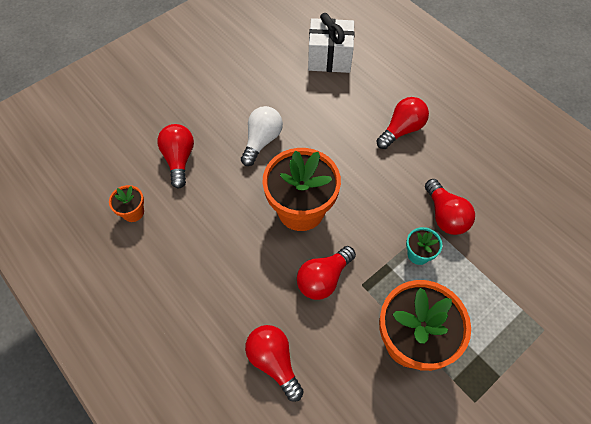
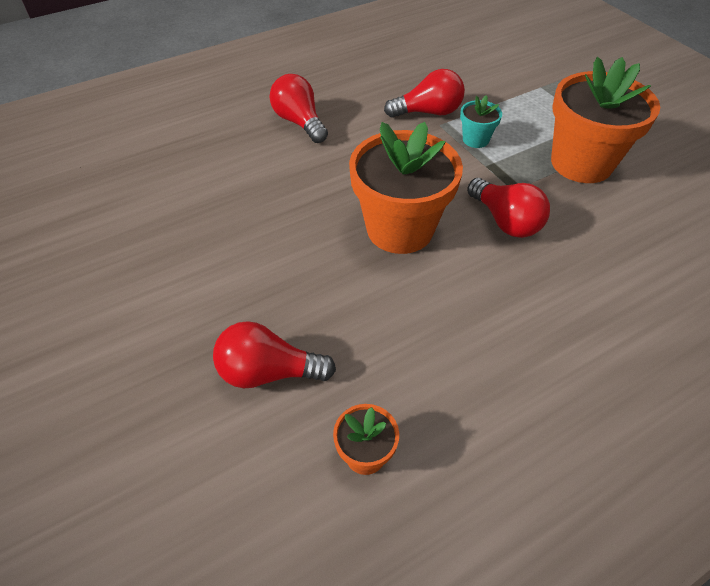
camera: 80 degrees left, 10 degrees down
white light bulb [241,106,283,166] -> none
red light bulb [245,325,304,402] -> none
white gift [308,13,355,73] -> none

